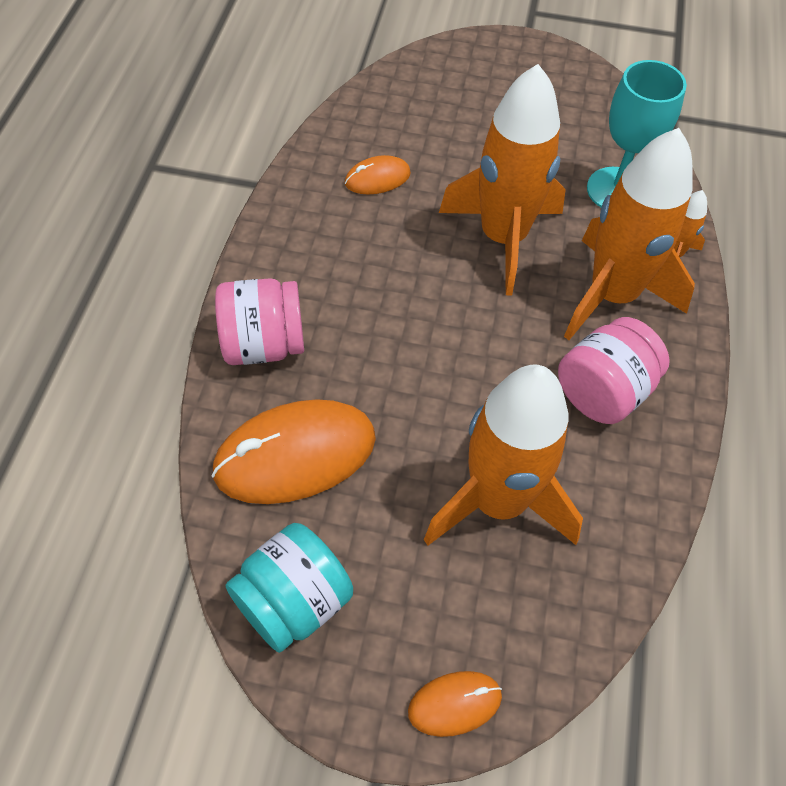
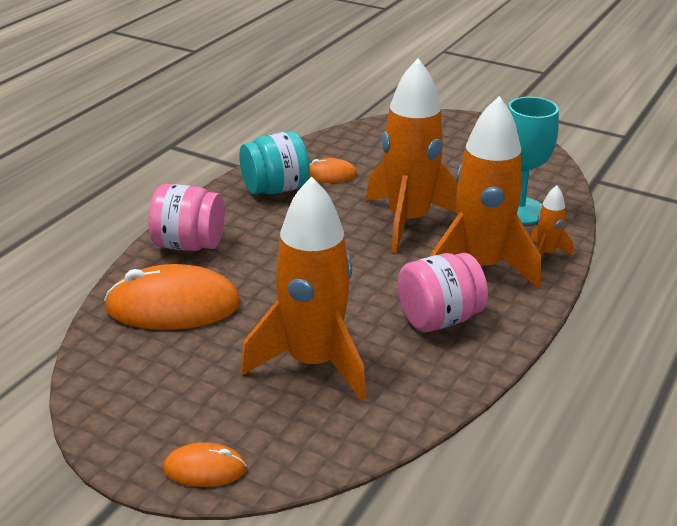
camera: 20 degrees right, 25 degrees down
turquoise jar [225,523,353,653] -> turquoise jar moved to [239,131,310,194]

